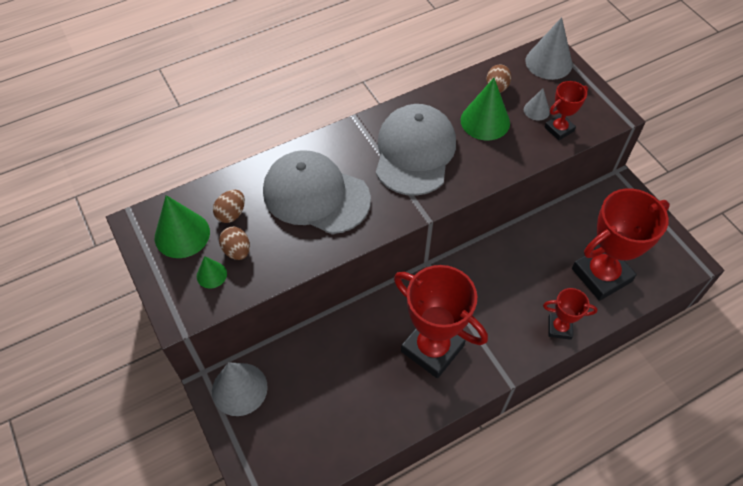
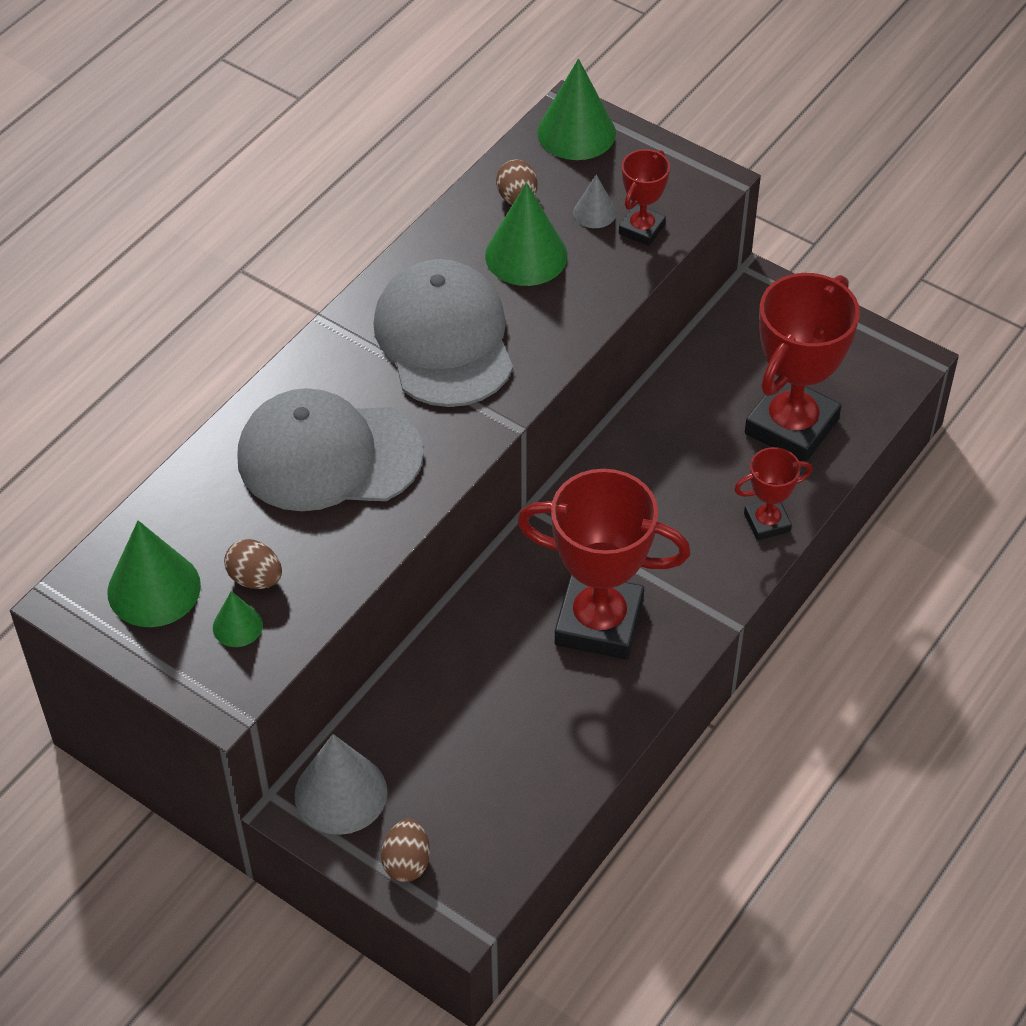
camera: 25 degrees left, 5 degrees down
brown egg [213,190,245,223] -> brown egg moved to [381,819,430,882]
grey cone [526,17,572,80] -> green cone [537,59,616,160]

